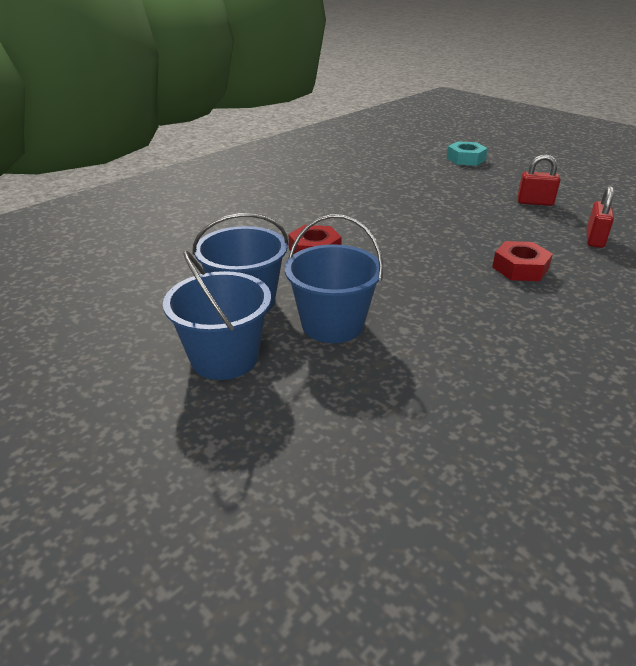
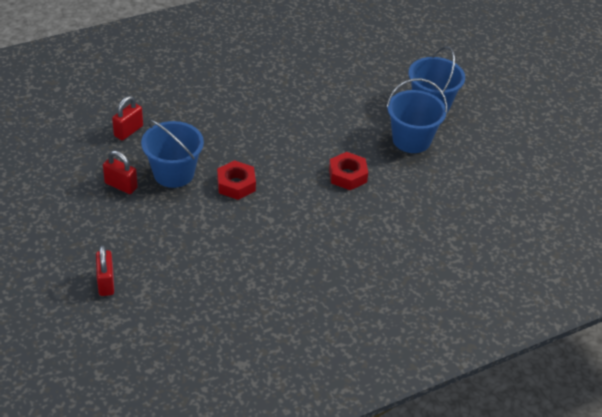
camera: 165 degrees left, 10 degrees up
blue bucket [285,214,383,343] -> blue bucket moved to [141,119,204,188]
turquoise nut [447,141,488,166] -> red padlock [96,245,114,296]
red nut [492,241,553,281] -> red nut moved to [217,160,256,200]

